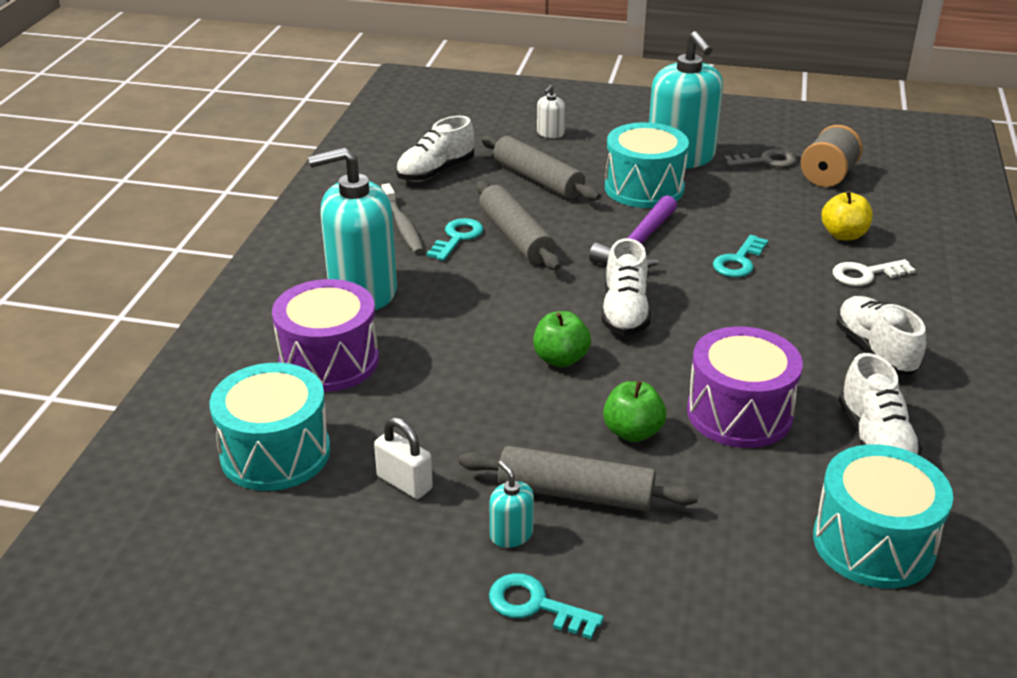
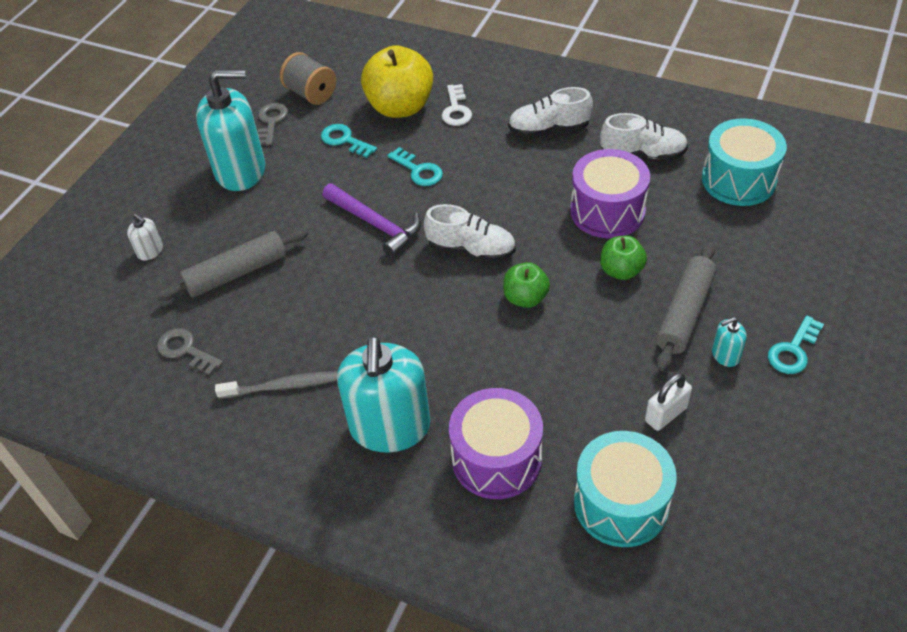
camera: 75 degrees left, 15 degrees up
white shoe [396,116,474,182] -> grey key [157,328,223,375]
turquoise key [427,218,483,261] -> turquoise key moved to [321,124,377,158]
grey rolling pin [476,181,560,270] -> none
turquoise drum [605,122,689,208] -> none
yellow apple [821,191,872,240] -> yellow apple [361,45,433,118], size x1.84

